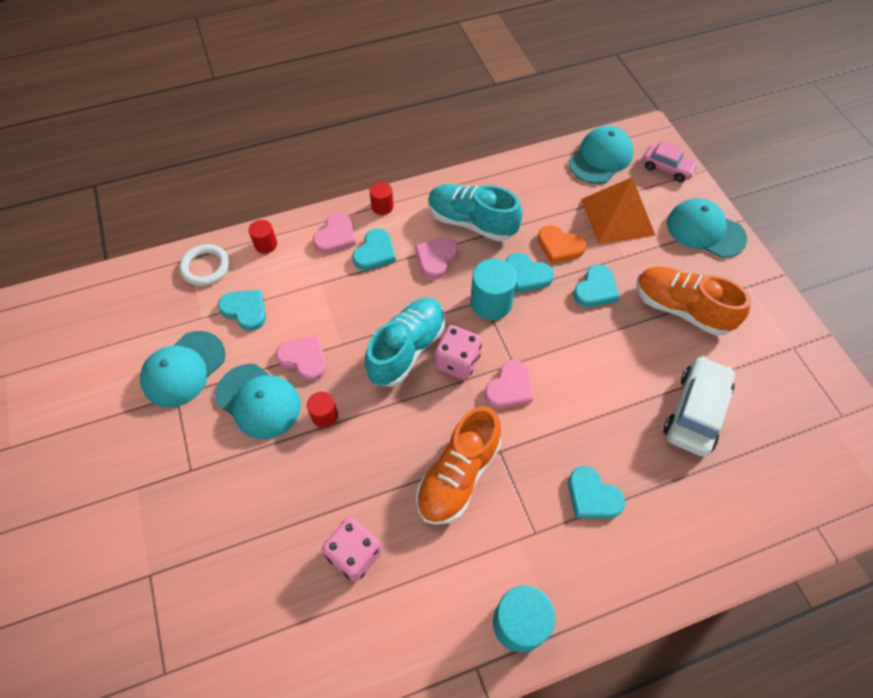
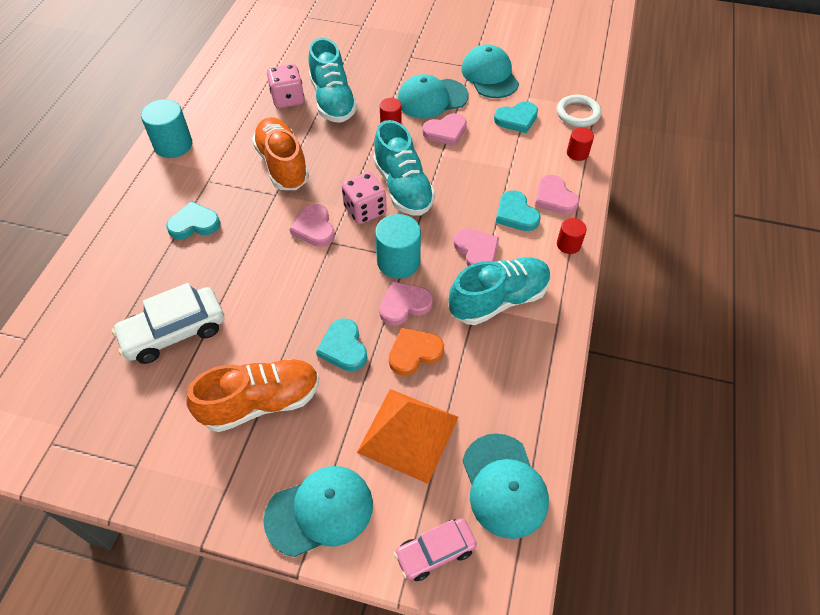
camera: 125 degrees right, 5 degrees down
turquoise heart [506,253,554,293] -> pink heart [379,281,433,326]
white car [664,356,735,457] -> white car turned 90 degrees clockwise [112,283,224,364]
none -> turquoise shoe [309,38,358,123]

